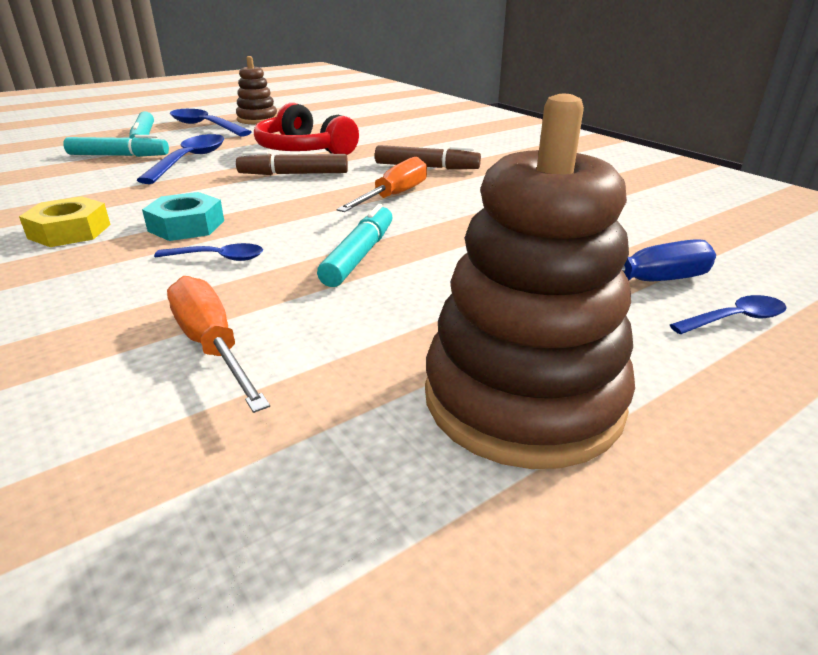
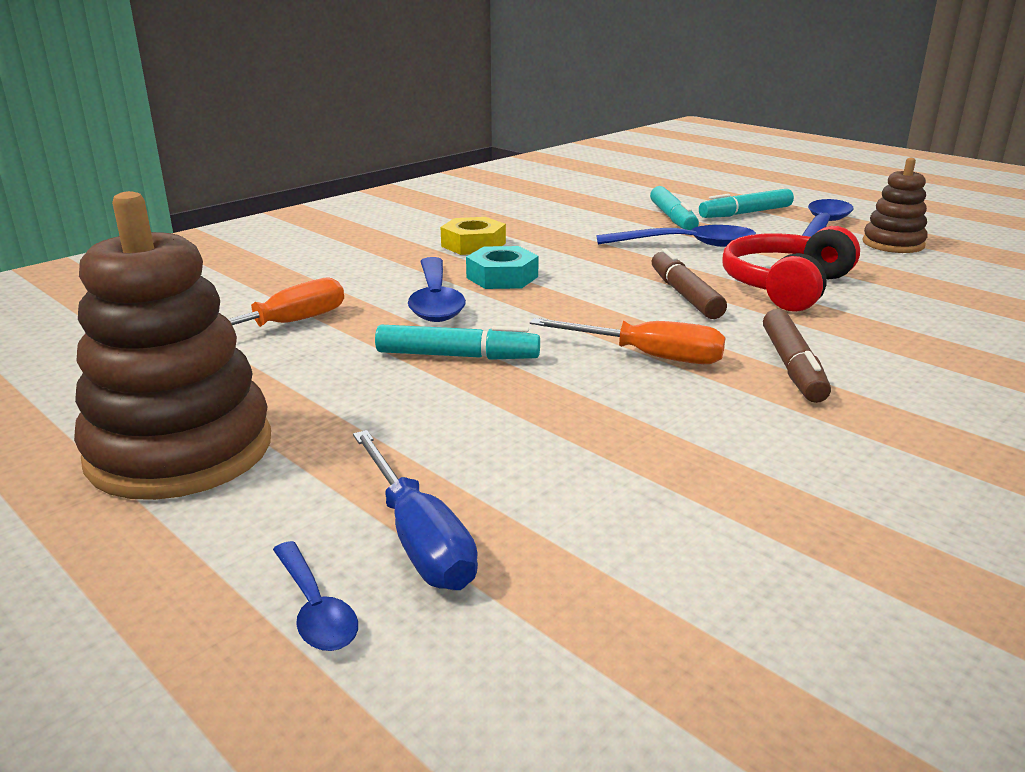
camera: 80 degrees right, 5 degrees down
blue spoon [154,243,263,261] -> blue spoon [408,257,466,322], size x1.83

